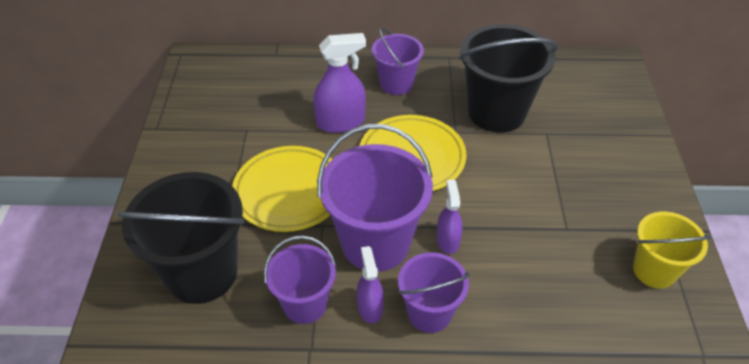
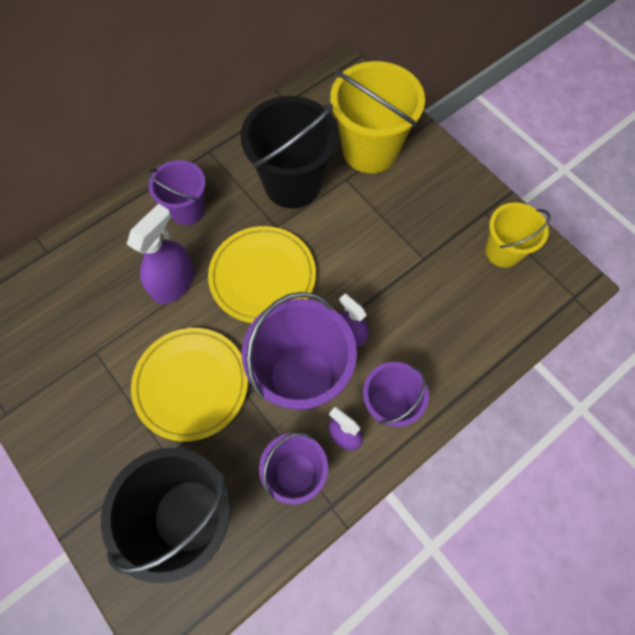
camera: 40 degrees left, 20 degrees up
none -> yellow bucket [330,61,425,173]

